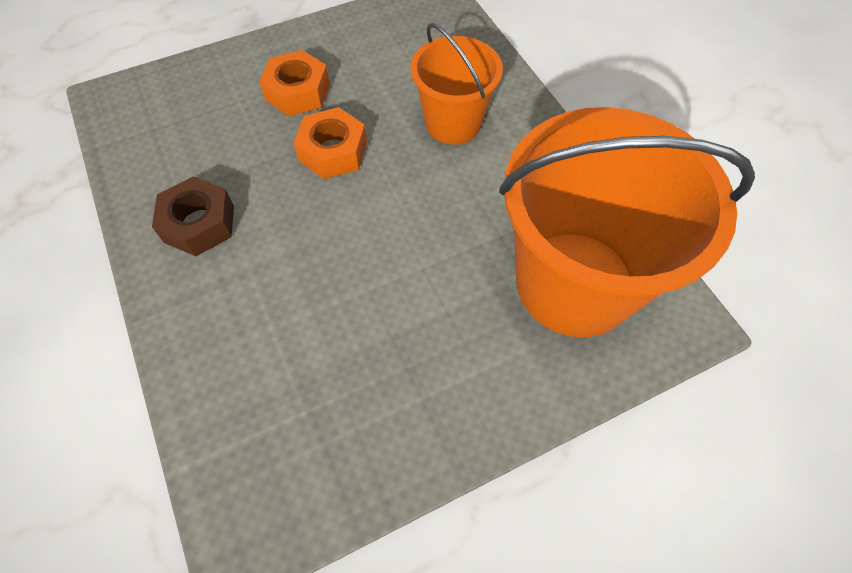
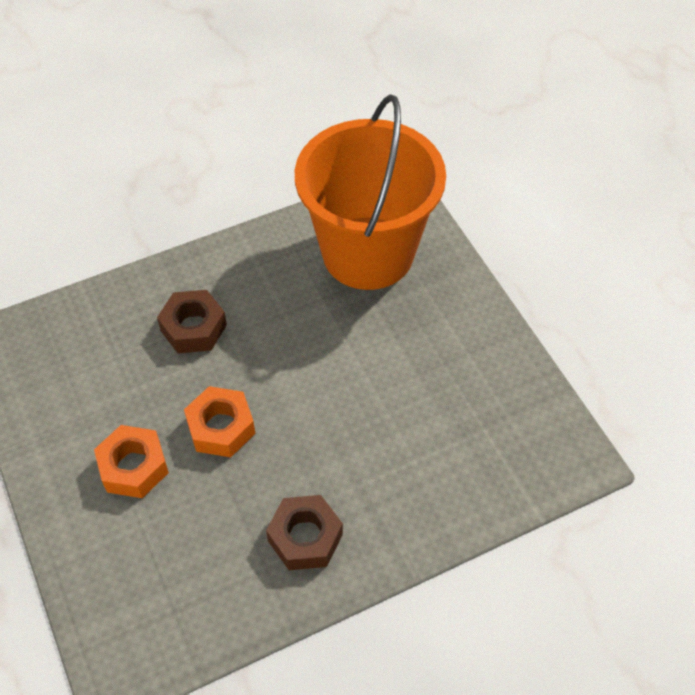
camera: 90 degrees left, 5 degrees down
orange bucket [410,23,503,145] -> brown nut [157,290,227,354]

